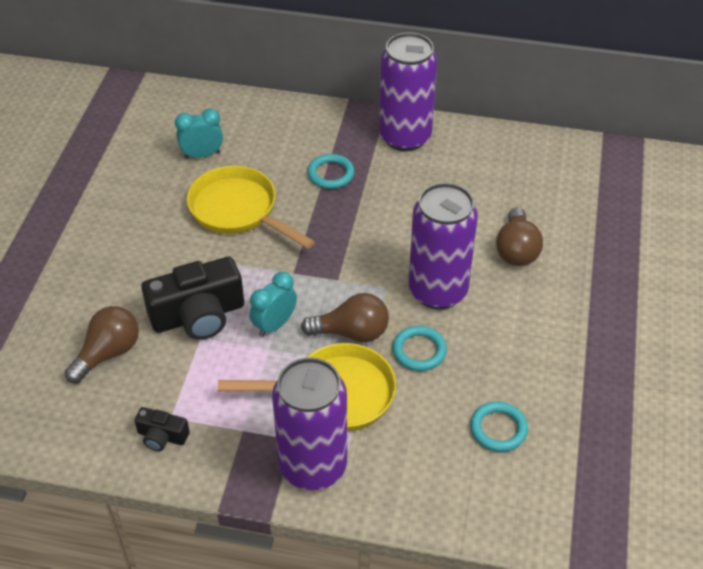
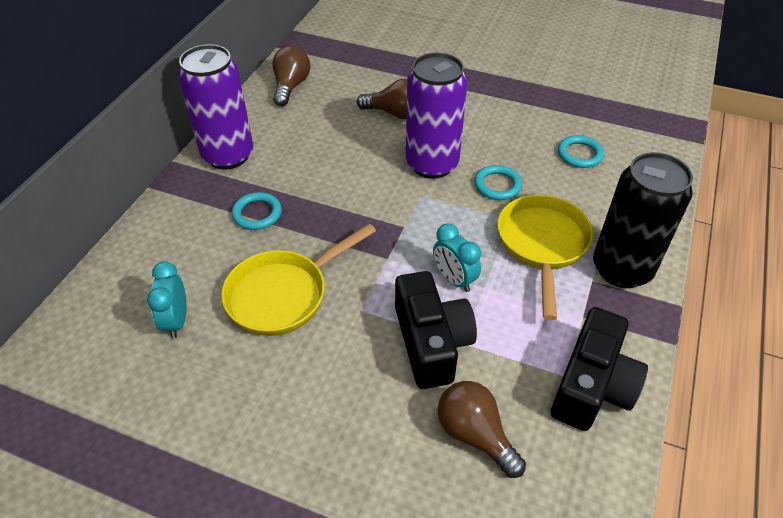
camera: 80 degrees left, 0 degrees up
black camera [134,407,190,451] -> black camera [551,307,648,431], size x2.03
purple can [272,357,347,490] -> black can [593,152,693,288]
brown light bulb [301,293,389,342] -> brown light bulb moved to [272,46,310,106]

